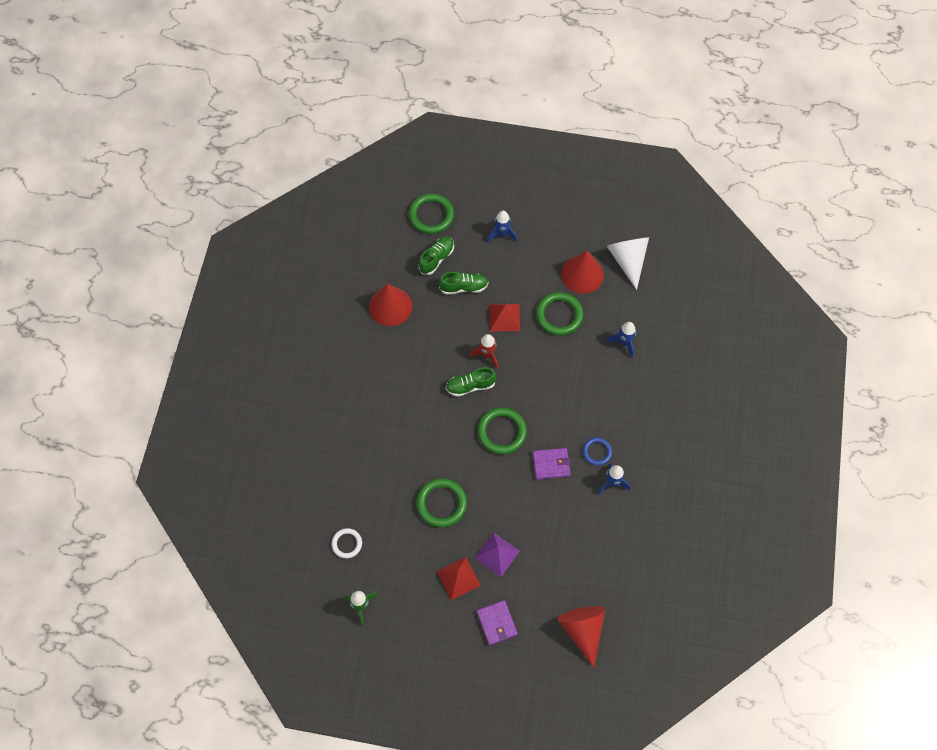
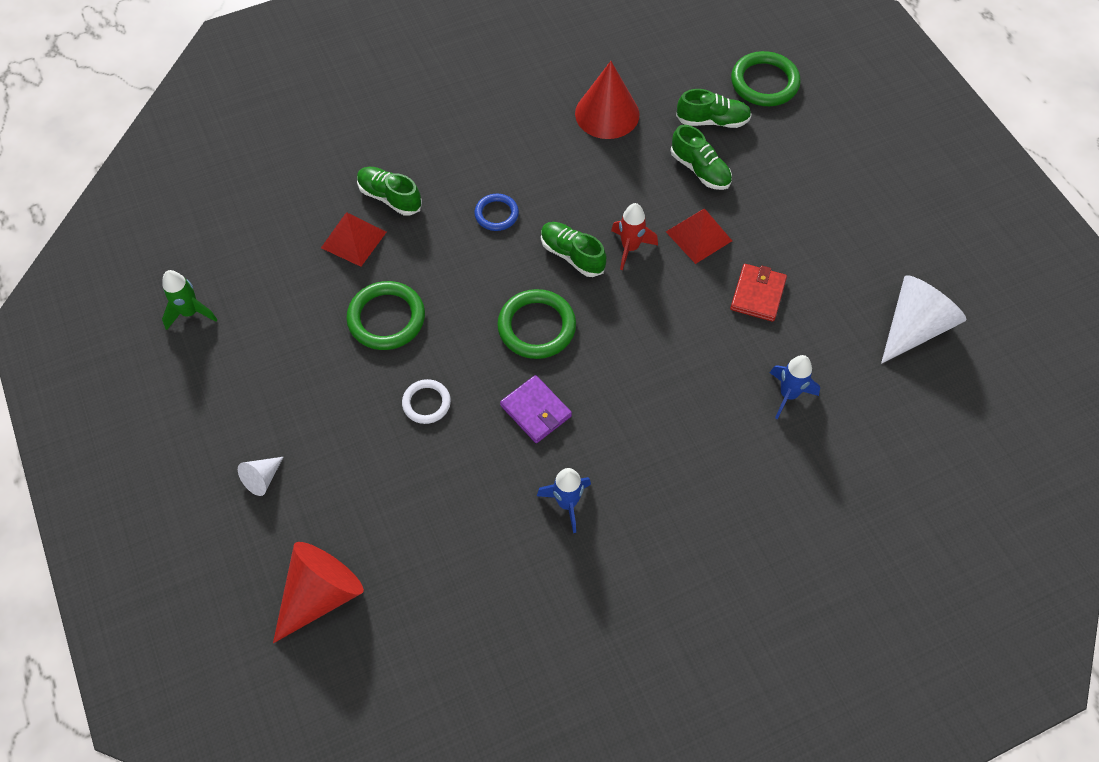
camera: 55 degrees right, 5 degrees down
white ring [332,528,362,558] -> white ring moved to [402,379,451,424]
red pyramid [437,557,481,600] -> red pyramid moved to [321,212,386,267]
purple pyramid [475,532,520,577] -> none
purple wallet [477,600,518,645] -> white cone [238,457,283,496]
blue rocket [487,211,517,242] -> none
green ring [536,292,584,336] -> red wallet [730,264,787,322]
red cone [561,251,604,294] -> none
blue ring [583,437,612,466] -> blue ring moved to [474,194,519,231]
none -> green shoe [357,167,422,216]

